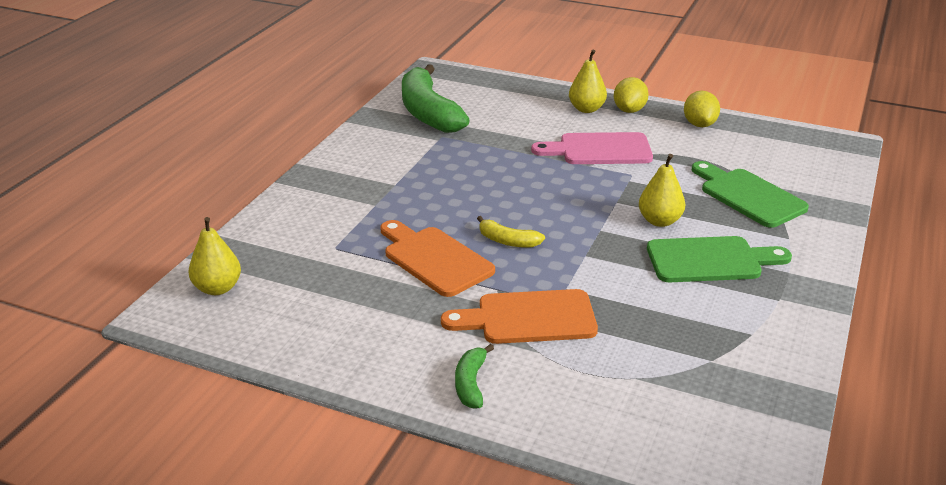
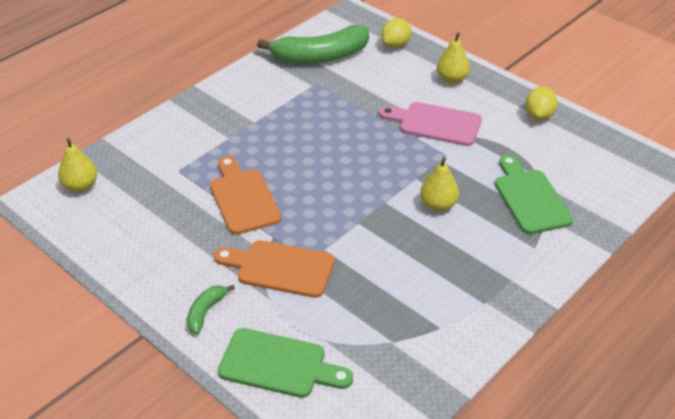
camera: 20 degrees right, 10 degrees up
green banana [402,64,470,133] -> green banana turned 105 degrees counterclockwise [257,25,369,64]
yellow banana [477,216,545,248] -> none
yellow lemon [614,77,649,113] -> yellow lemon moved to [381,18,411,48]
green cutting board [647,236,792,282] -> green cutting board moved to [218,328,353,398]

